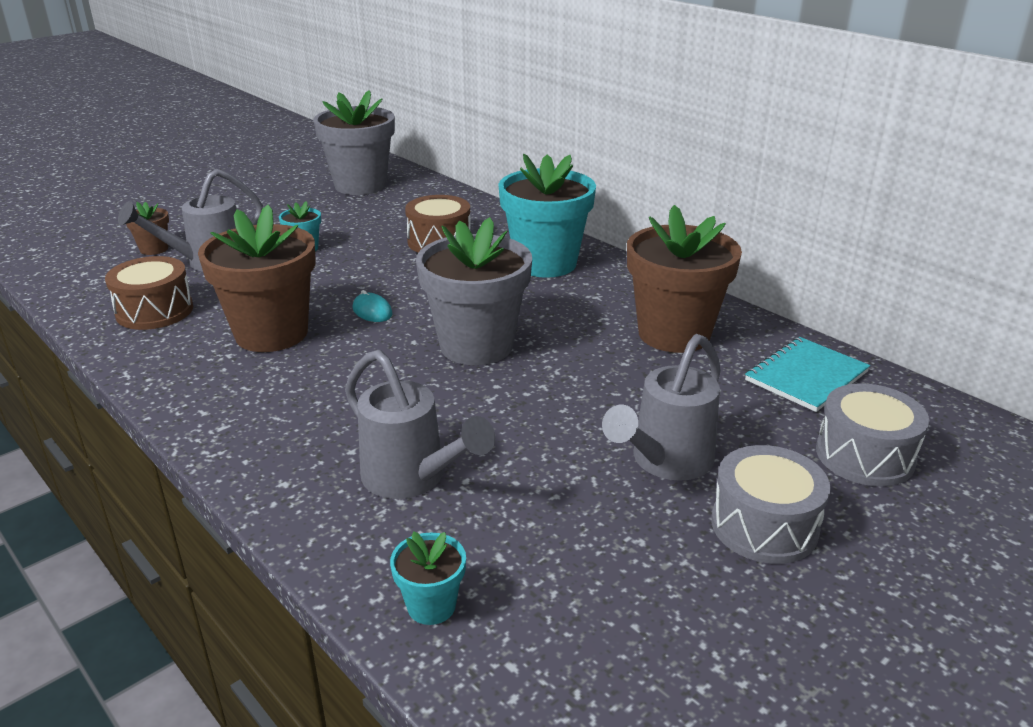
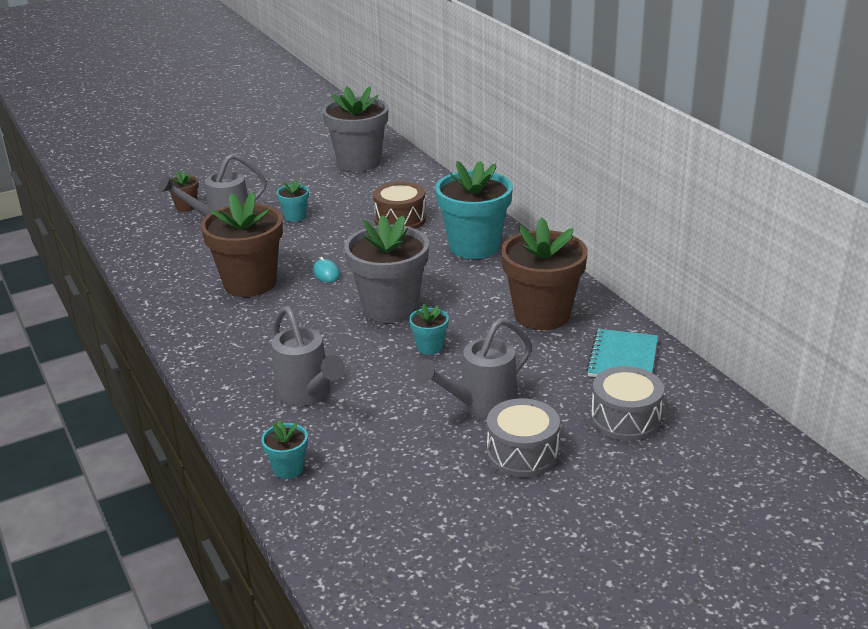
camera: 15 degrees right, 0 degrees up
brown drum [105,256,193,330] -> none
turquoise notebook [745,337,870,412] -> turquoise notebook turned 45 degrees counterclockwise [586,329,658,377]
none -> turquoise flower pot [409,304,449,355]

